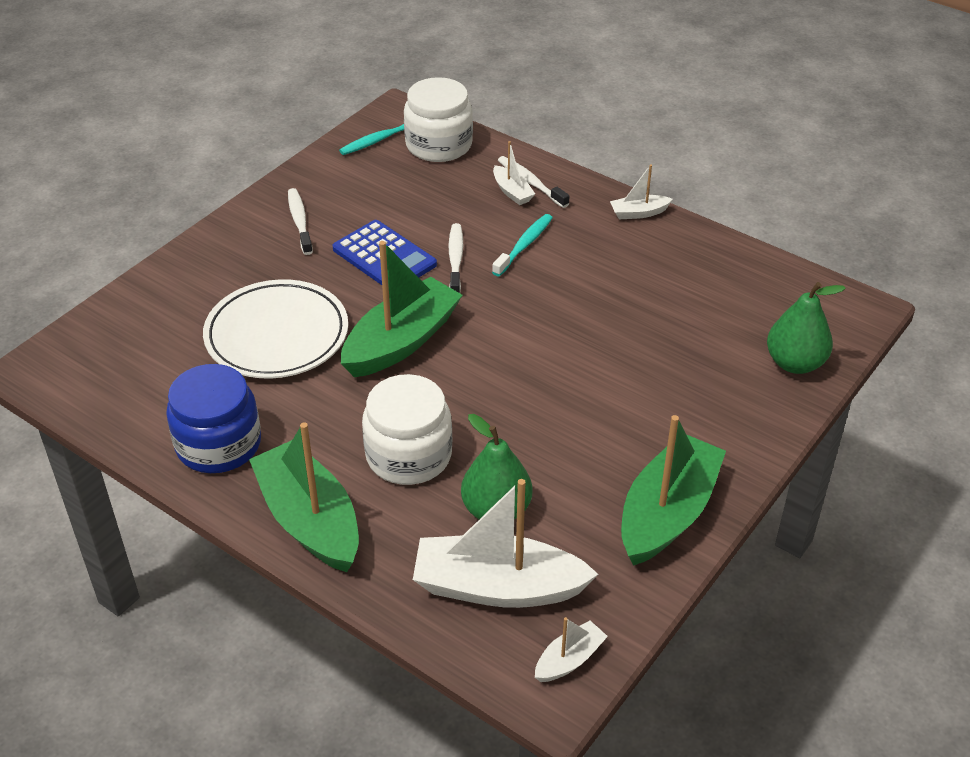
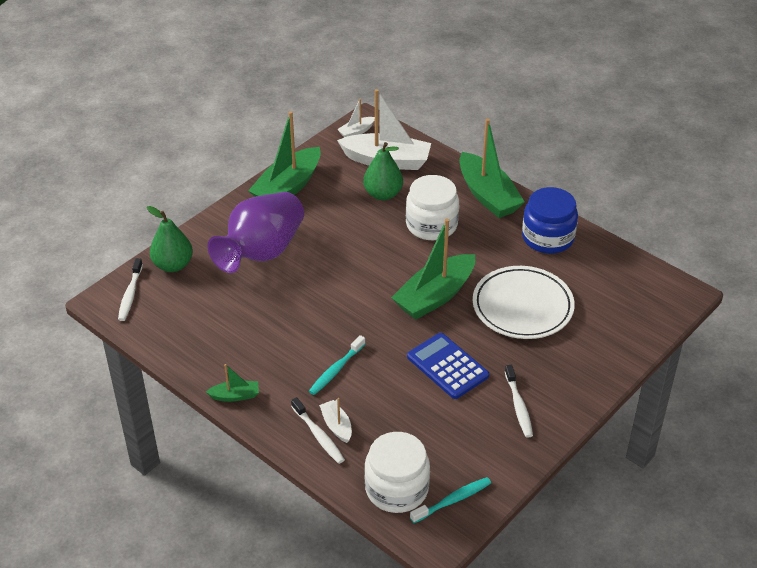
camera: 175 degrees left, 0 degrees up
white toothbrush [448,223,463,293] -> white toothbrush moved to [118,258,143,321]
white boat [610,165,673,219] -> green boat [206,364,259,402]
none -> purple vase [208,192,304,273]

